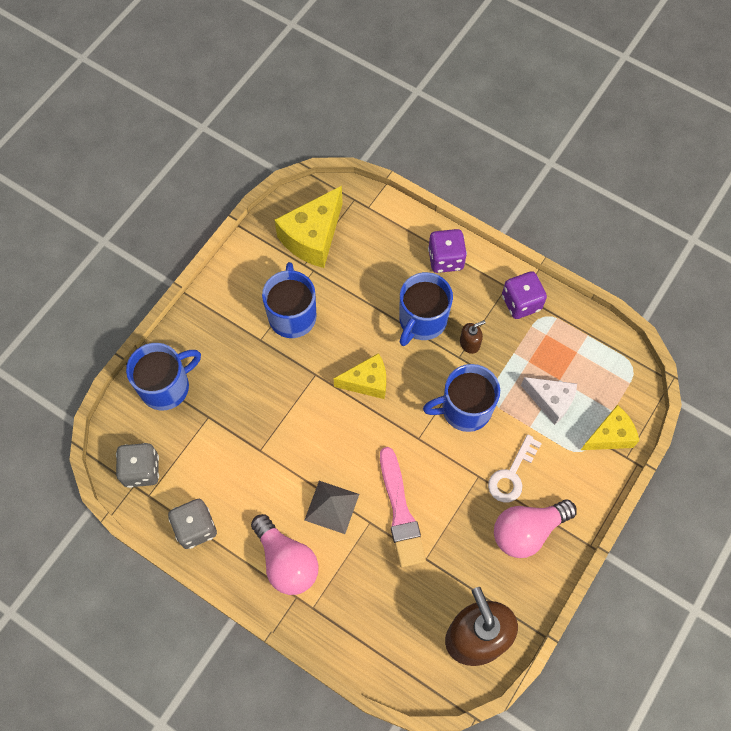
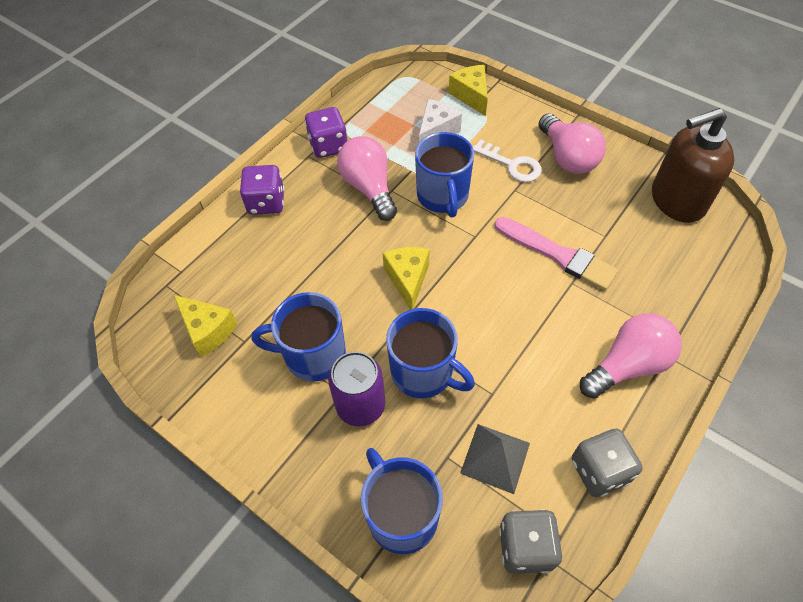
camera: 85 degrees left, 10 degrees down
yellow cheese [274,186,343,268] -> yellow cheese [174,295,238,357], size x0.65
grey pyramid [305,481,359,534] -> grey pyramid moved to [460,424,530,494]
pink brush [380,447,426,568] -> pink brush turned 45 degrees clockwise [494,217,618,291]
blue mug [399,272,453,346] -> blue mug moved to [386,308,475,398]
brown soap dispenser [460,320,486,354] -> pink light bulb [337,136,397,221]
none -> purple can [328,351,385,426]

